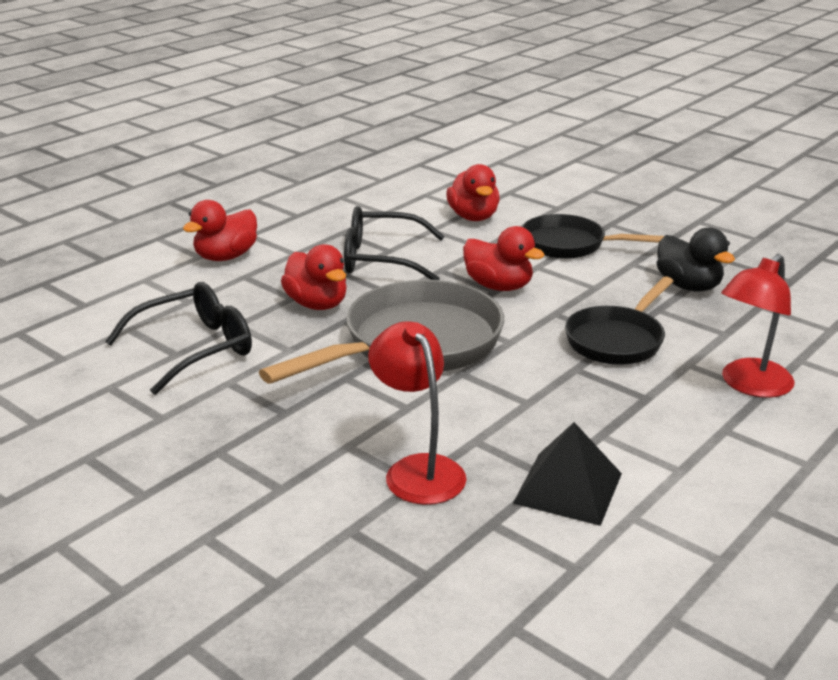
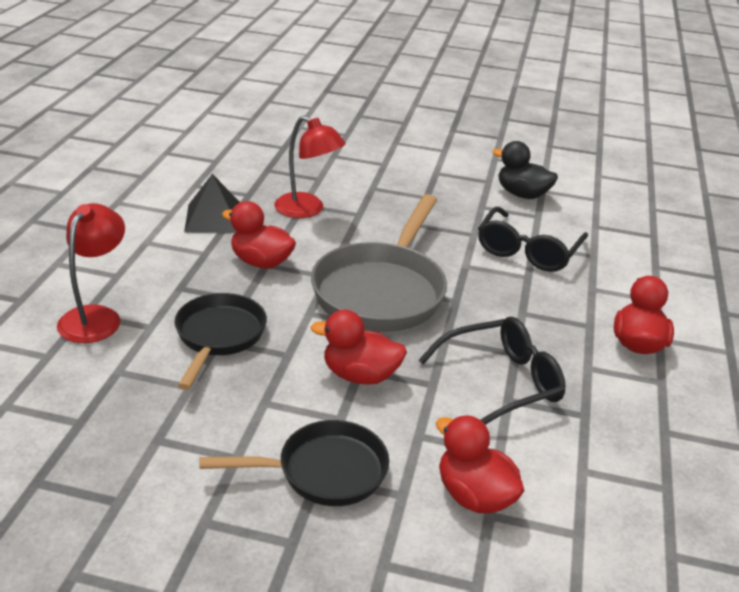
camera: 150 degrees right, 5 degrees up
red duck [281,244,347,310] -> red duck moved to [222,201,296,269]
black duck [657,227,735,292] -> black duck moved to [493,141,558,199]

